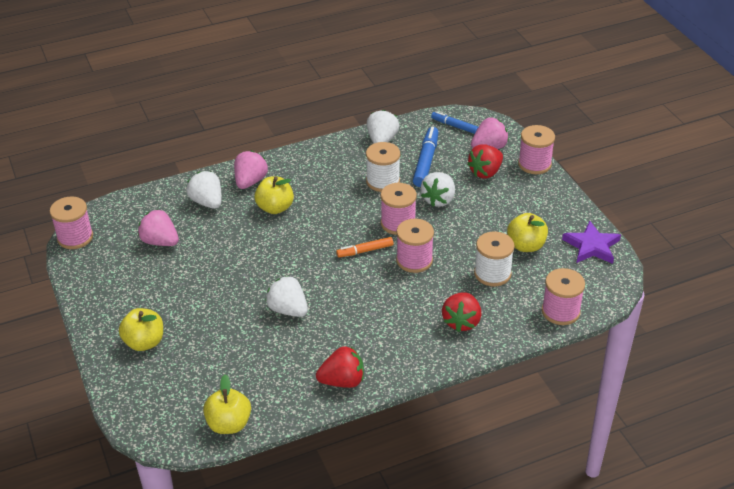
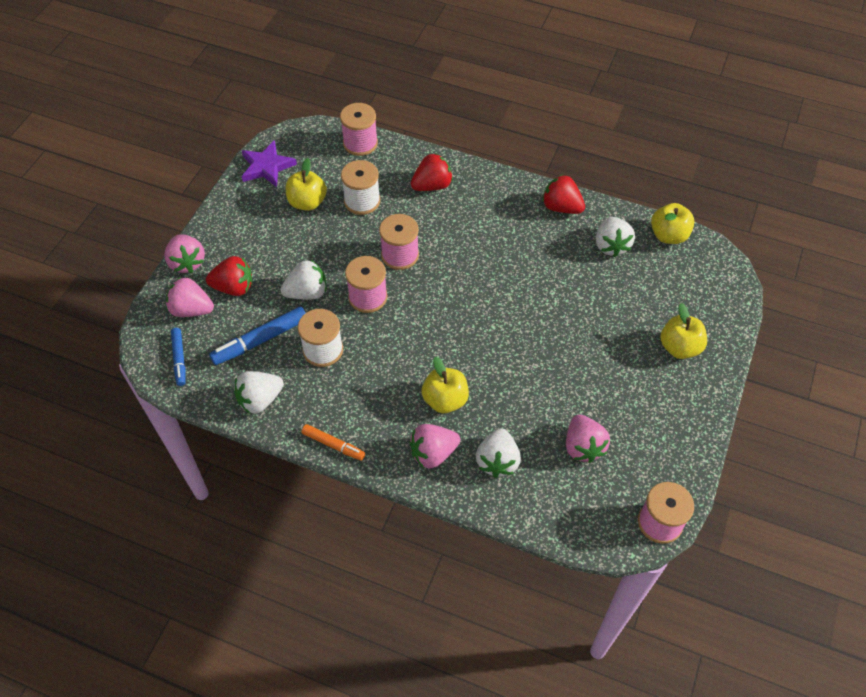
camera: 135 degrees left, 15 degrees up
white strawberry [265,276,308,317] -> white strawberry moved to [596,217,635,257]
orange marker [336,237,393,257] -> orange marker moved to [302,424,365,461]
pink spool [518,125,555,174] -> pink strawberry [164,234,205,273]

